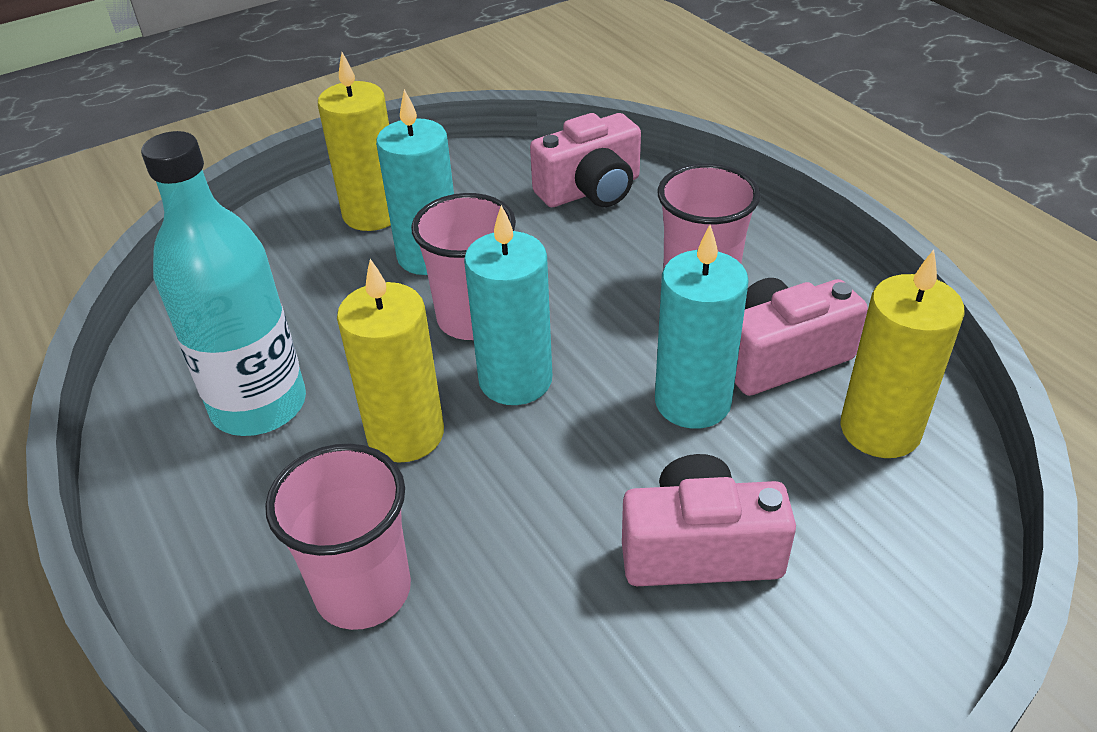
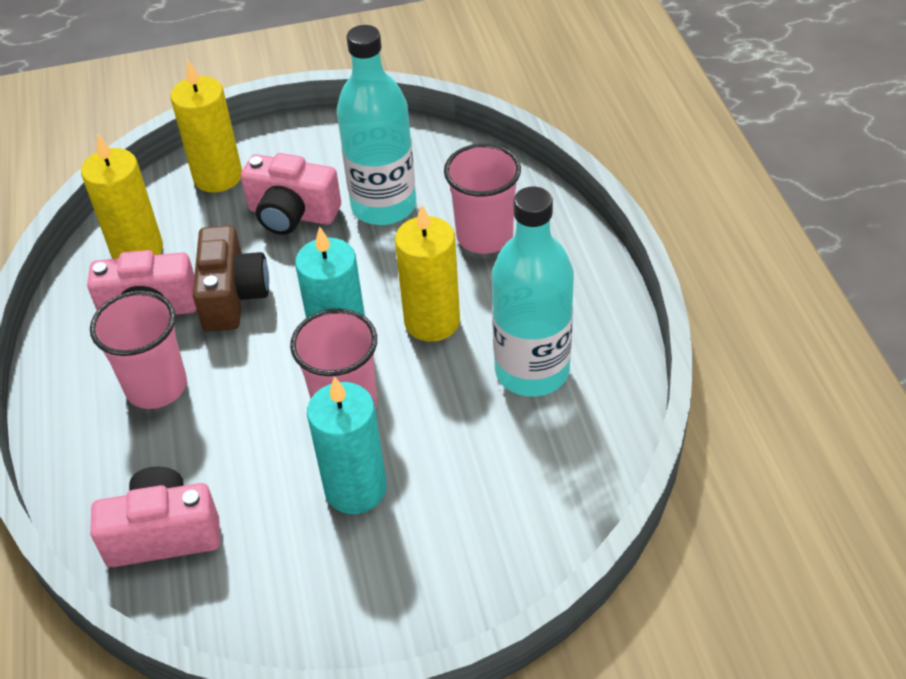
camera: 160 degrees left, 5 degrees up
yellow candle [318,52,391,231] -> yellow candle moved to [170,60,242,193]
turquoise candle [655,225,749,429] -> brown camera [193,225,269,331]
none -> turquoise bottle [337,25,416,225]

